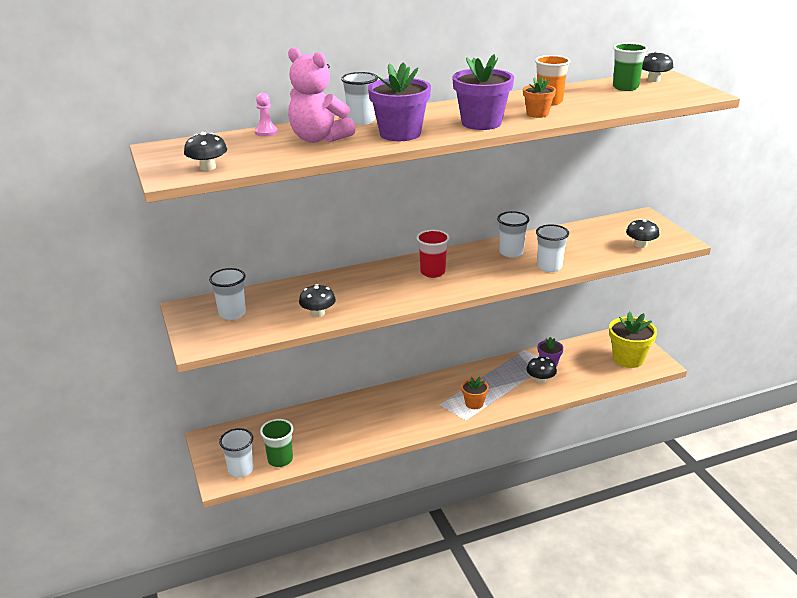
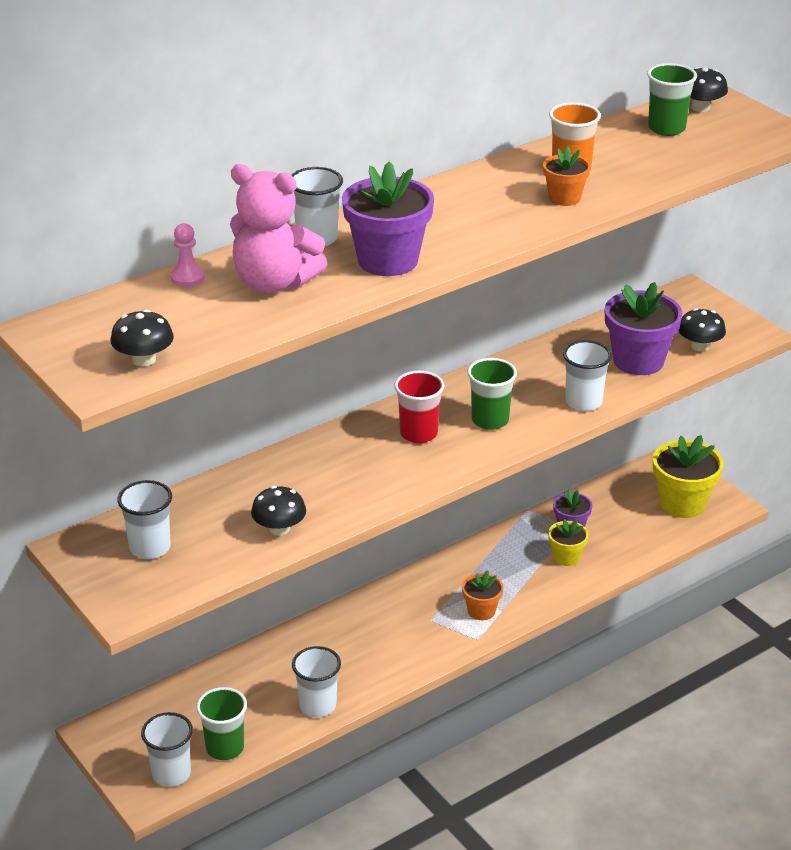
camera: 15 degrees left, 5 degrees up
purple flower pot [452,54,514,130] -> purple flower pot moved to [605,282,682,375]
white cup [497,211,529,258] -> white cup moved to [292,646,341,717]
black mushroom [527,357,557,383] -> yellow flower pot [548,519,588,566]
none -> green cup [467,358,517,430]

